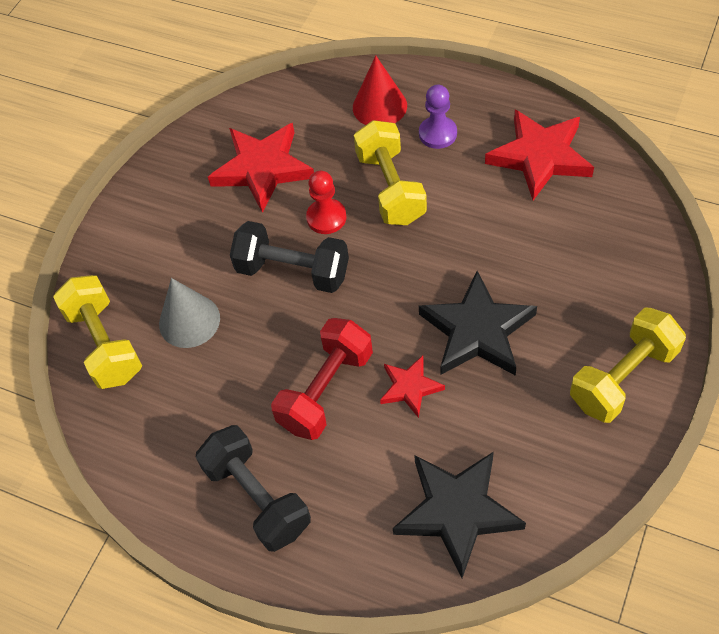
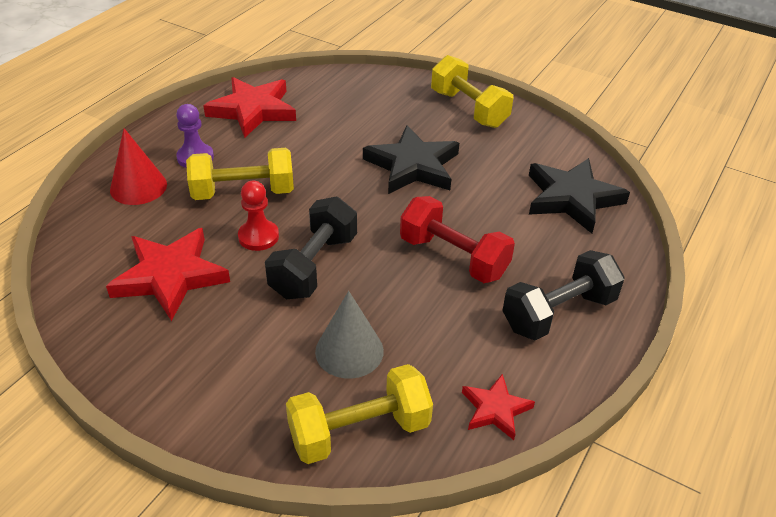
camera: 90 degrees left, 15 degrees down
red star [380,356,445,418] -> red star moved to [462,374,535,440]

